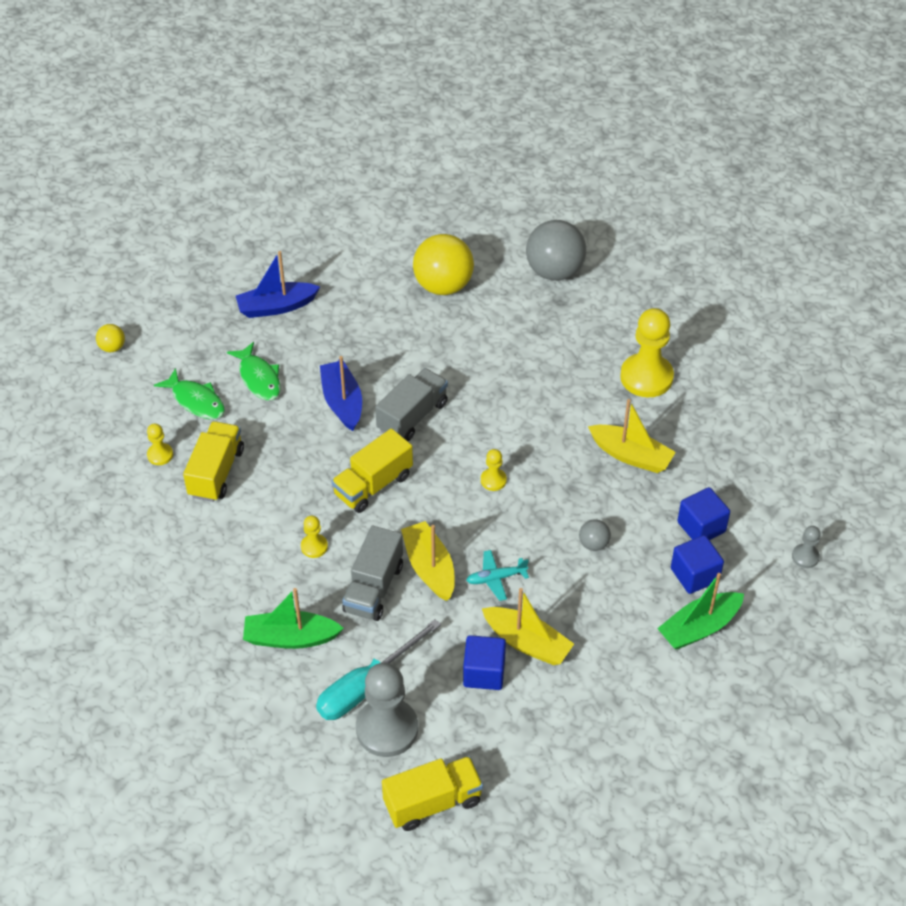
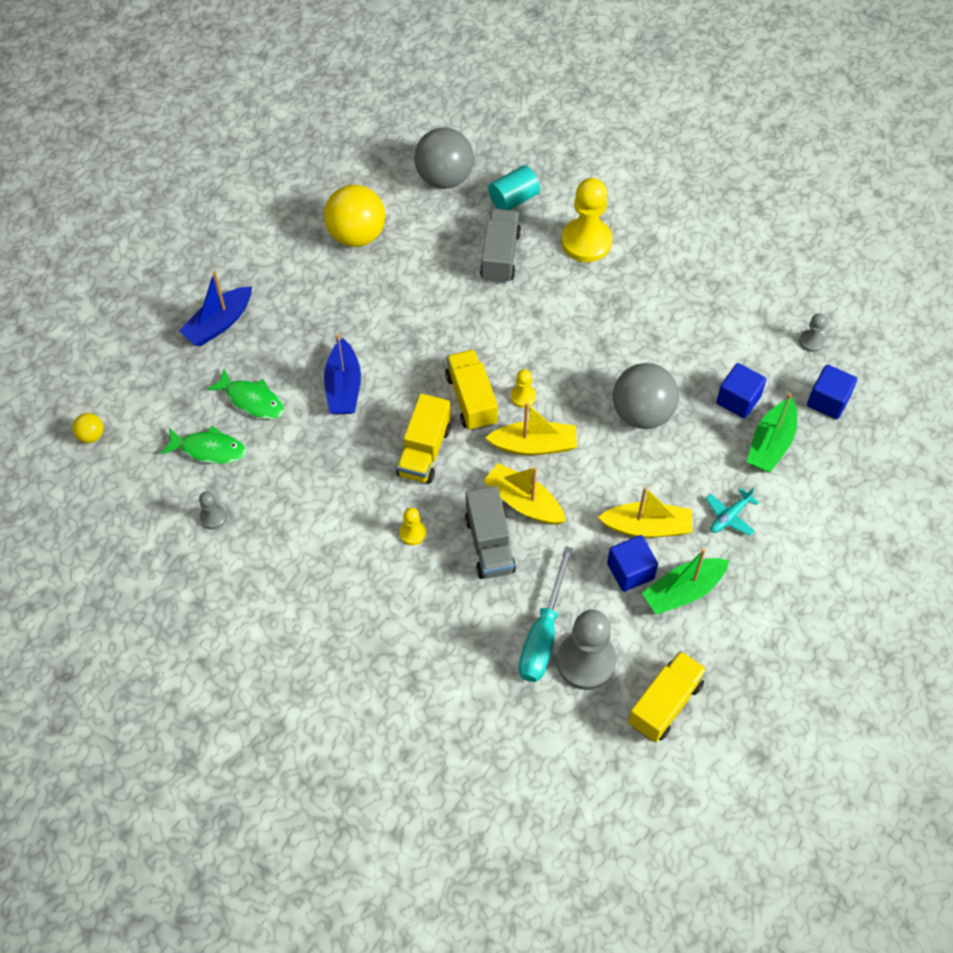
camera: 30 degrees left, 10 degrees up
yellow pawn [147,424,173,465] -> grey pawn [199,492,227,529]
yellow truck [183,421,244,502] -> yellow truck moved to [445,349,498,431]
green boat [243,588,344,649] -> green boat moved to [642,549,729,615]
blue boat [320,356,362,431] -> blue boat turned 135 degrees counterclockwise [324,334,361,414]
grey truck [375,368,448,441] -> grey truck moved to [480,209,521,283]
turquoise plane [466,550,529,601] -> turquoise plane moved to [706,487,759,536]
grey ball [579,519,611,551] -> grey ball [613,363,679,429], size x2.19
yellow boat [588,399,676,473] -> yellow boat moved to [485,403,577,455]
blue cube [677,487,730,540] -> blue cube moved to [807,365,857,419]
none -> turquoise cylinder [488,165,540,210]

